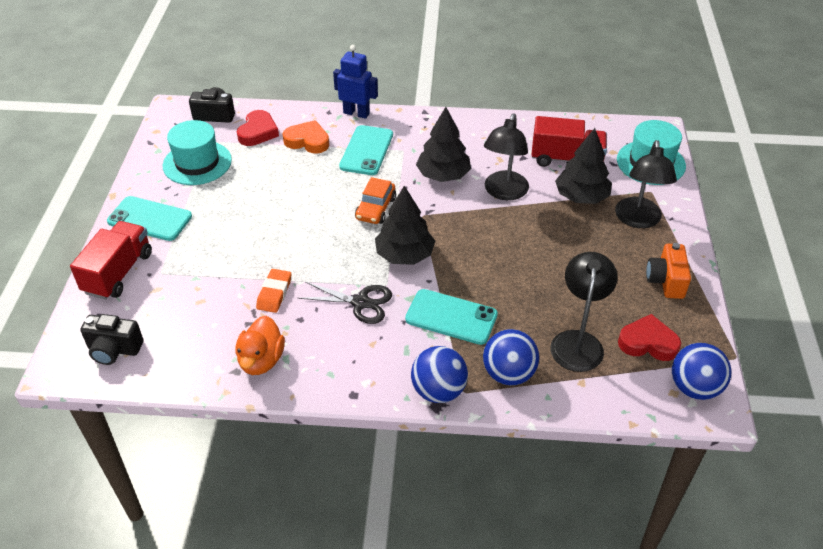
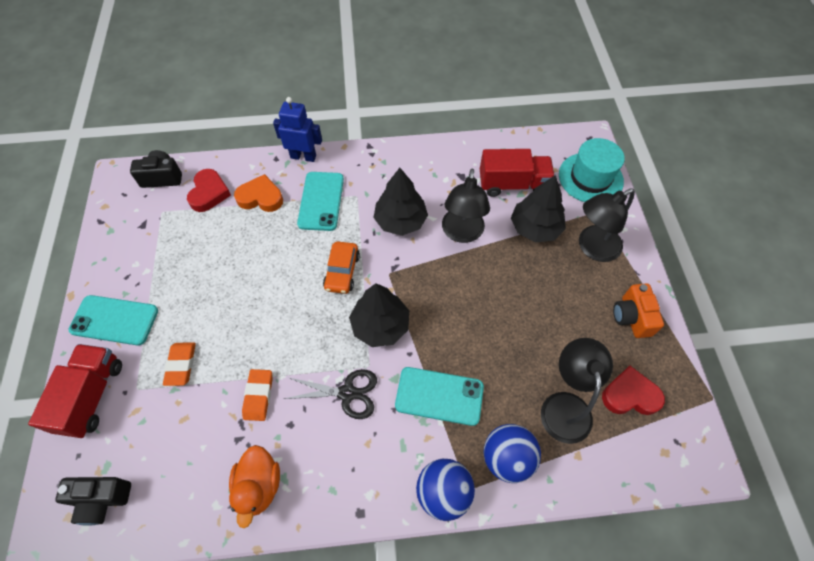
camera: 10 degrees left, 15 degrees up
turquoise hat [163,120,232,185] -> none
black lamp [615,140,677,228] -> black lamp turned 60 degrees clockwise [579,189,635,262]
blue ball [672,343,731,400] -> none
none -> orange eraser [163,342,196,386]

